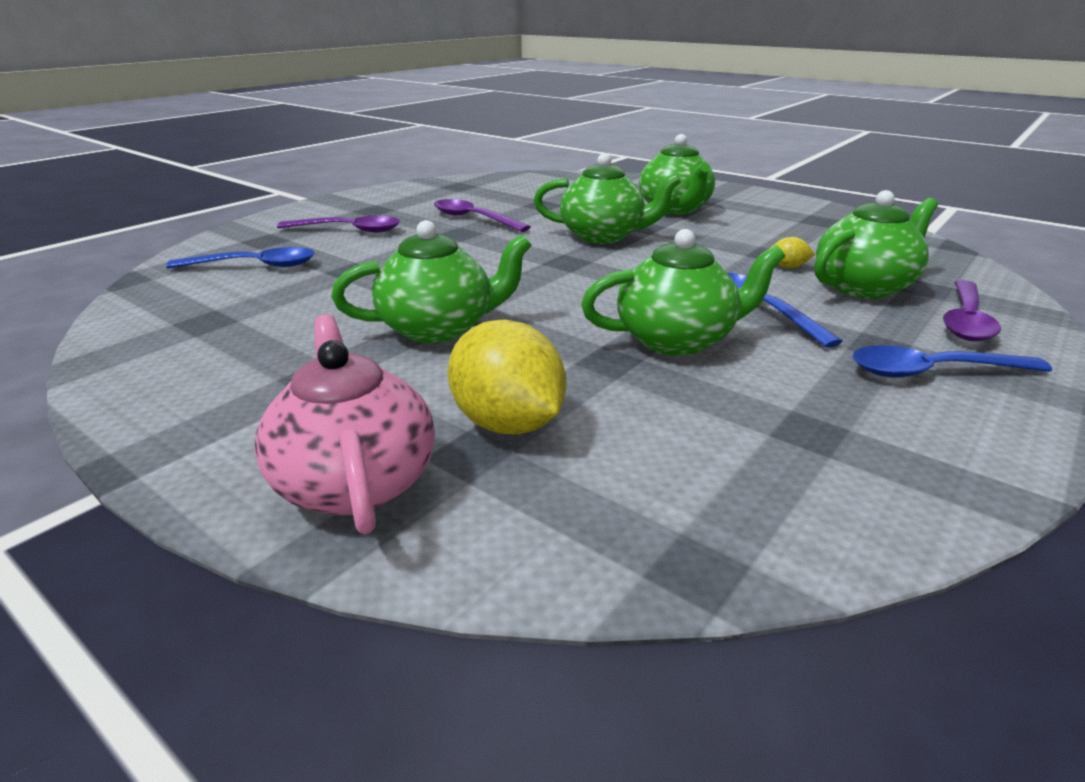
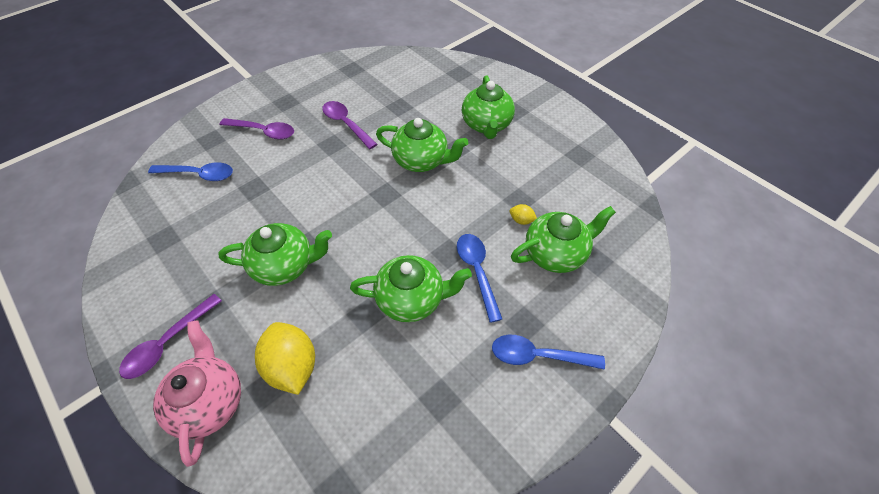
camera: 10 degrees right, 25 degrees up
purple spoon [943,280,1001,341] -> purple spoon moved to [119,294,222,379]

